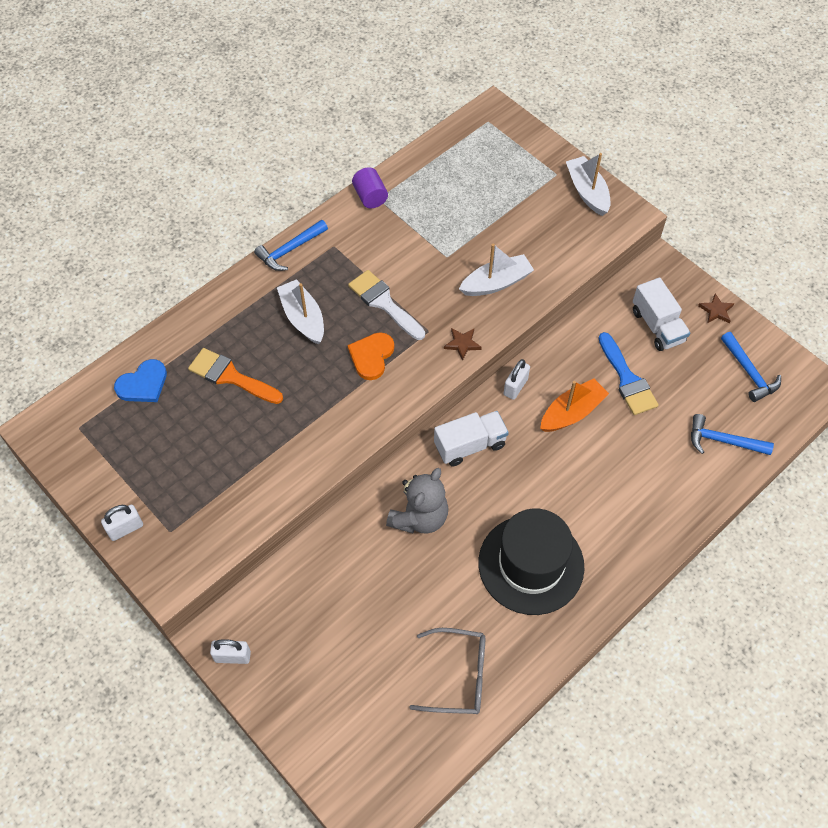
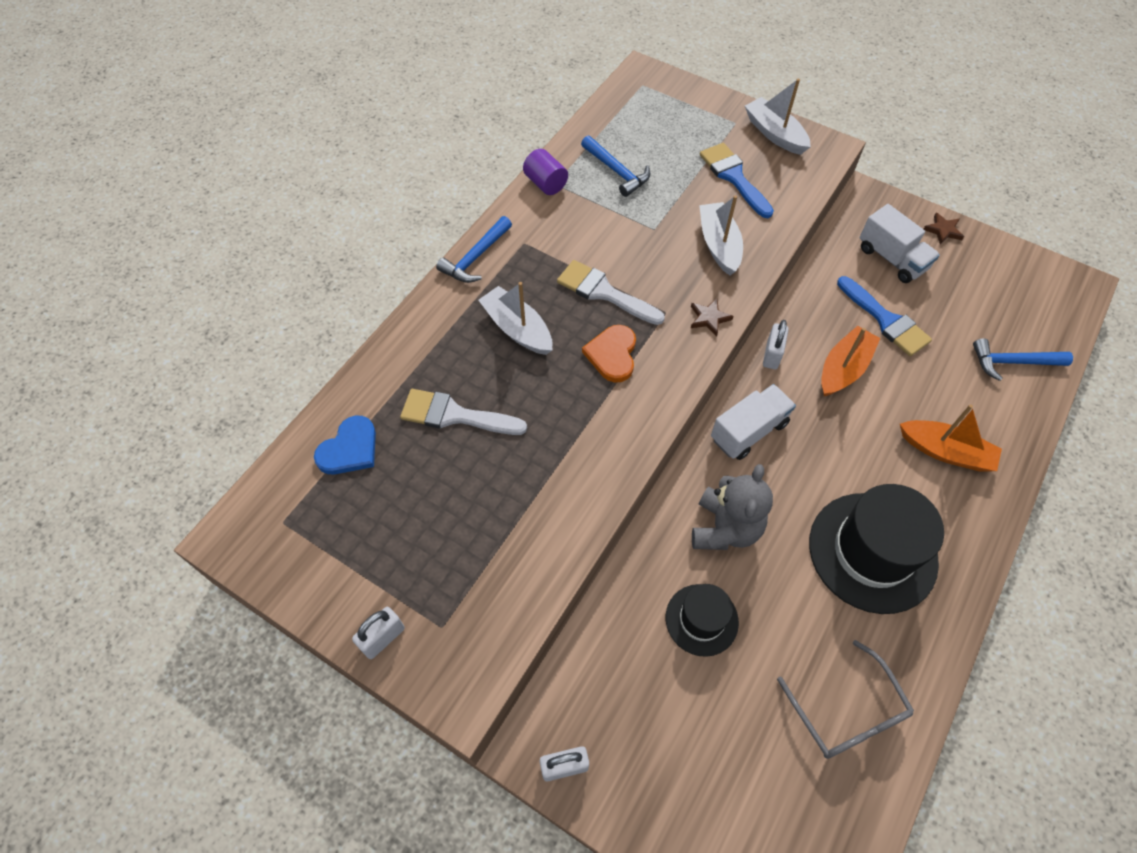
camera: 15 degrees left, 0 degrees up
orange brush [188,348,283,404] -> white brush [400,389,527,435]
grey glasses [409,628,485,714] -> grey glasses turned 75 degrees clockwise [777,640,914,759]
white boat [459,244,534,296] -> white boat turned 60 degrees counterclockwise [699,195,743,276]
blue hammer [721,332,781,402] -> blue hammer moved to [581,135,650,197]
none -> black hat [666,584,739,657]
none -> blue brush [700,143,774,218]
none -> orange boat [900,404,1002,471]

